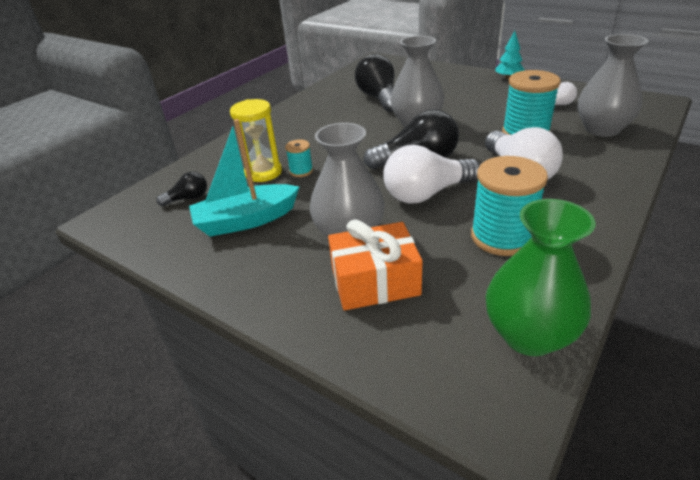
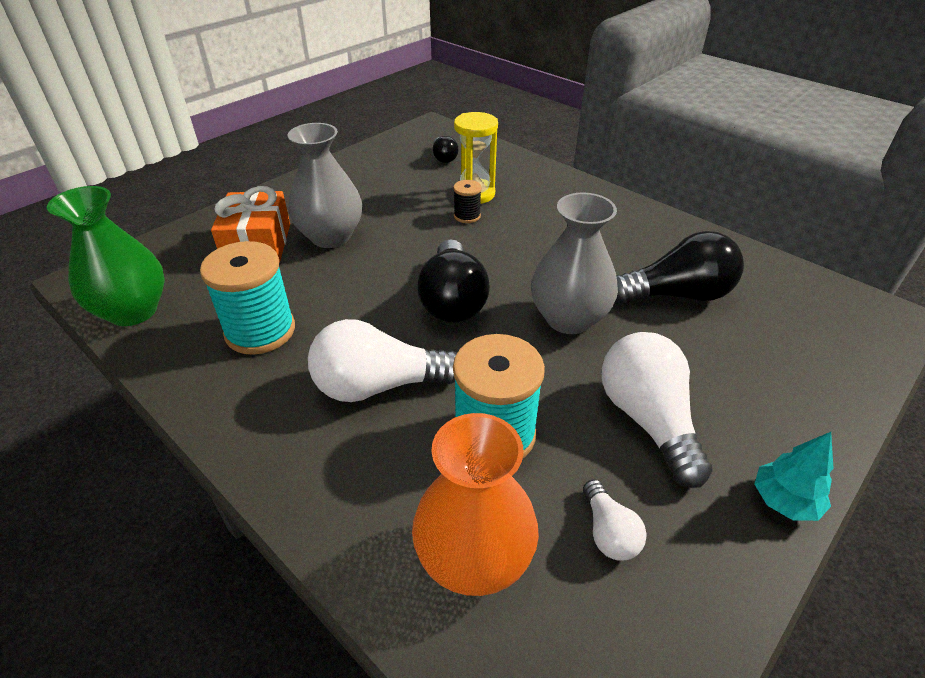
camera: 95 degrees right, 5 degrees up
turquoise boat [189,119,299,236] -> none
turquoise spool [285,139,313,177] -> black spool [453,180,481,223]
white light bulb [383,145,480,204] -> white light bulb moved to [601,332,713,488]
grey vase [578,34,648,137] -> orange vase [412,413,539,596]

